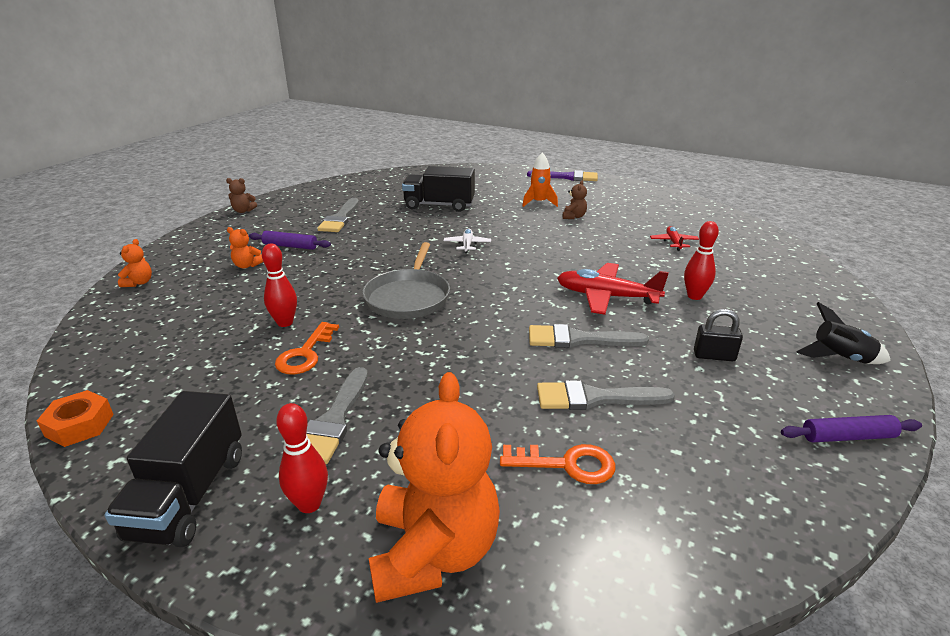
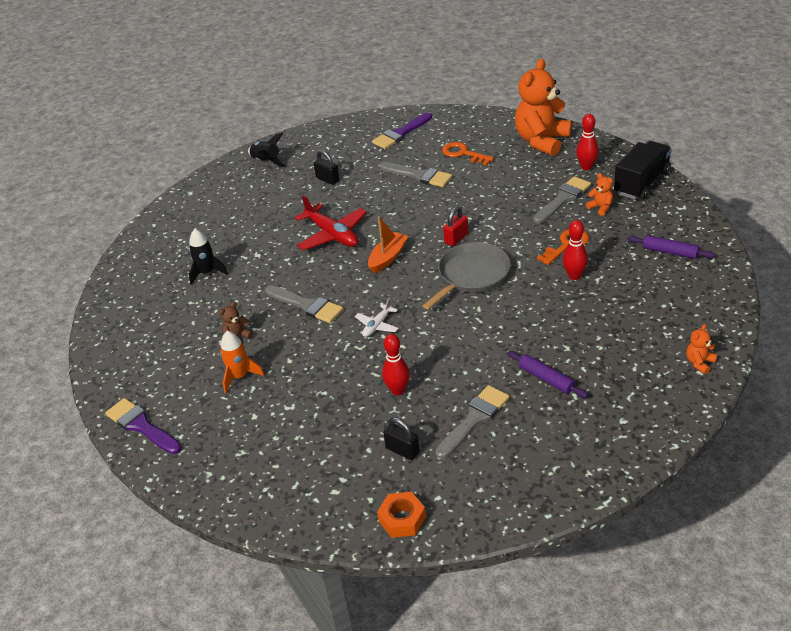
camera: 145 degrees left, 10 degrees up
orange nut [37,390,114,447] -> orange nut moved to [377,492,426,538]
brown teddy bear [226,178,257,213] -> none
orange teddy bear [227,227,263,268] -> orange teddy bear moved to [586,173,613,216]
black truck [402,166,475,212] -> none
grey brush [529,324,649,348] -> grey brush moved to [265,285,343,323]
red plane [650,226,699,251] -> black rocket [189,229,228,285]
red bowling pin [684,221,719,300] -> red bowling pin moved to [382,334,410,396]
purple rolling pin [781,415,922,442] -> purple rolling pin moved to [628,235,715,259]
none -> orange boat [368,216,408,273]
none -> purple brush [372,113,432,149]
none -> black padlock [383,417,420,460]
none -> red padlock [443,207,468,246]

